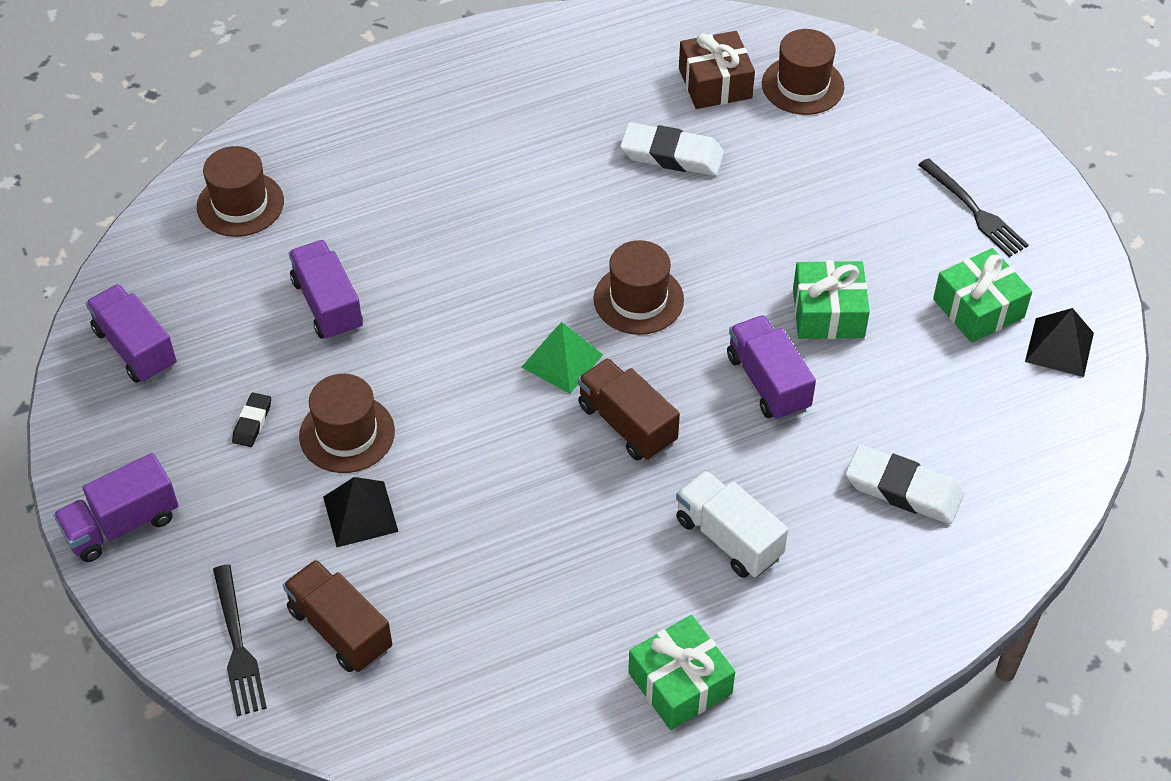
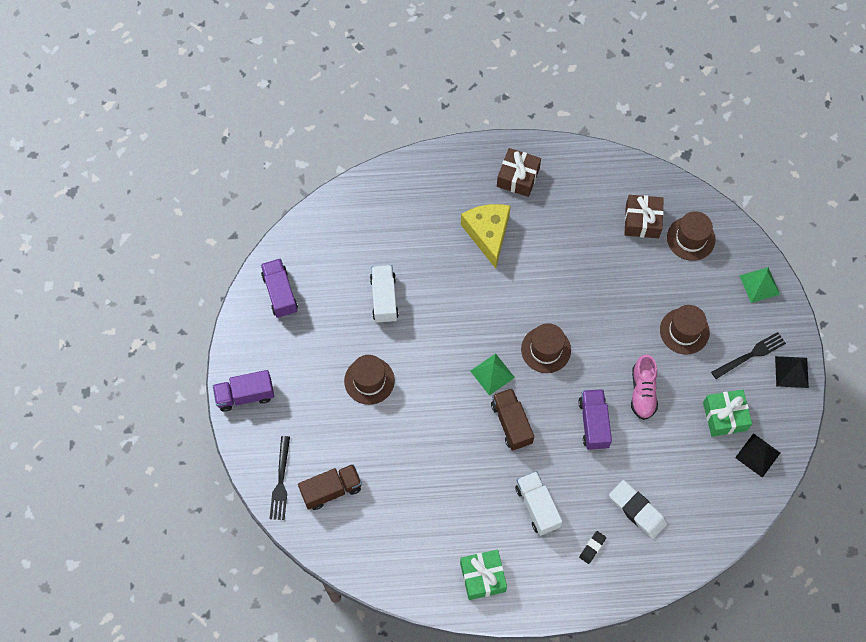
camera: 20 degrees right, 15 degrees up
brown hat [197,146,284,237] -> brown hat moved to [660,305,710,355]
black eraser [232,393,271,447] -> black eraser moved to [579,531,606,564]
brown truck [283,559,392,672] -> brown truck turned 90 degrees clockwise [298,464,362,510]
purple truck [289,240,363,341] -> white truck [370,265,399,323]
black pyramid [323,477,399,547] -> black pyramid moved to [775,356,809,388]
white eraser [620,122,724,176] -> none
green gift [793,261,870,339] -> pink shoe [631,355,658,420]
black fork [918,158,1029,257] -> black fork turned 105 degrees counterclockwise [711,332,786,379]
none -> yellow cheese [461,204,511,269]
none -> brown gift [497,148,541,197]
none -> green pyramid [739,267,780,303]

